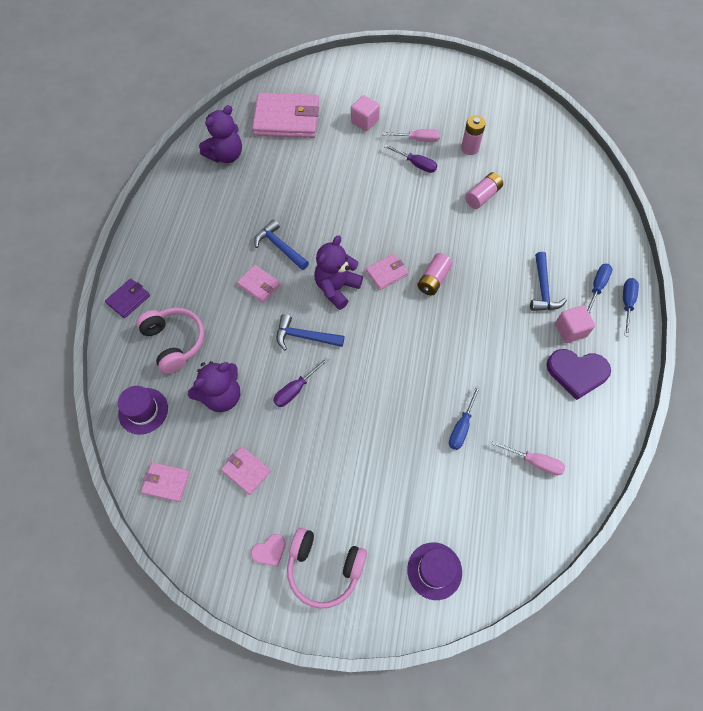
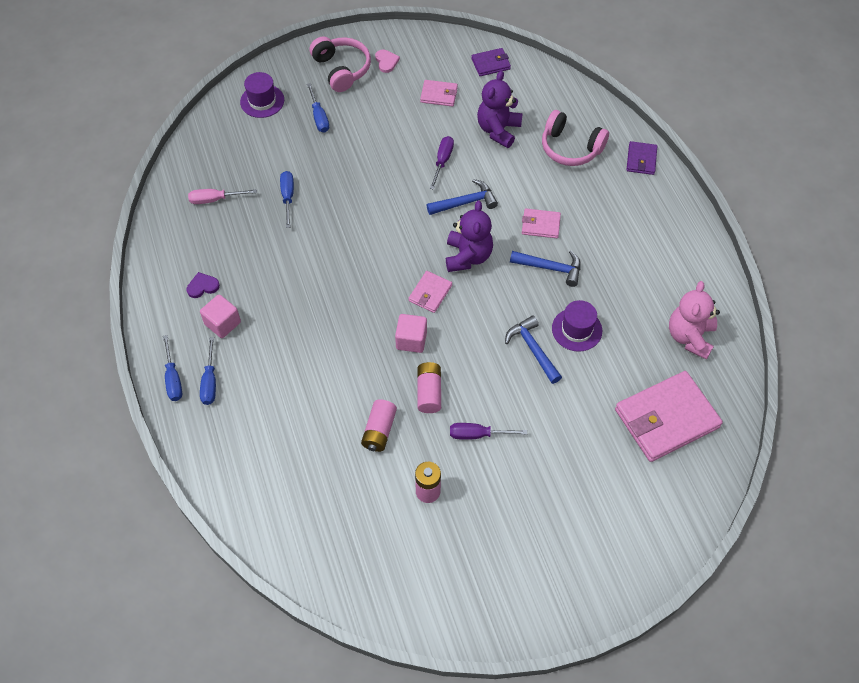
camera: 150 degrees right, 5 degrees down
purple hat [118,386,168,435] -> purple hat moved to [552,300,602,352]
pink wallet [141,462,190,502] -> purple wallet [471,48,511,76]
purple teddy bear [199,105,242,163] -> pink teddy bear [669,281,720,360]
pink heart [251,534,285,567] -> pink heart turned 135 degrees clockwise [375,50,400,73]
pink headphones [287,528,367,609] -> pink headphones turned 75 degrees clockwise [310,37,371,92]
pink cube [351,95,380,131] -> pink cube moved to [395,314,427,353]
pink screwdriver [382,129,440,142] -> none
pink battery [417,253,453,295] -> pink battery moved to [417,362,441,413]
blue hammer [530,252,567,311] -> blue hammer moved to [505,315,562,384]
purple heart [547,349,611,400] -> purple heart [187,272,220,298], size x0.52
none -> blue screwdriver [307,83,329,133]

